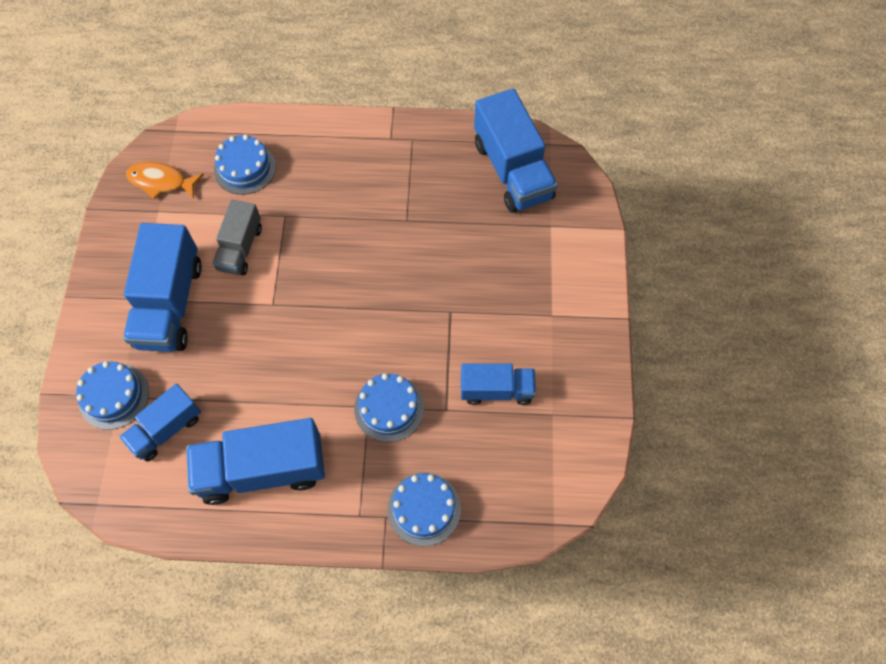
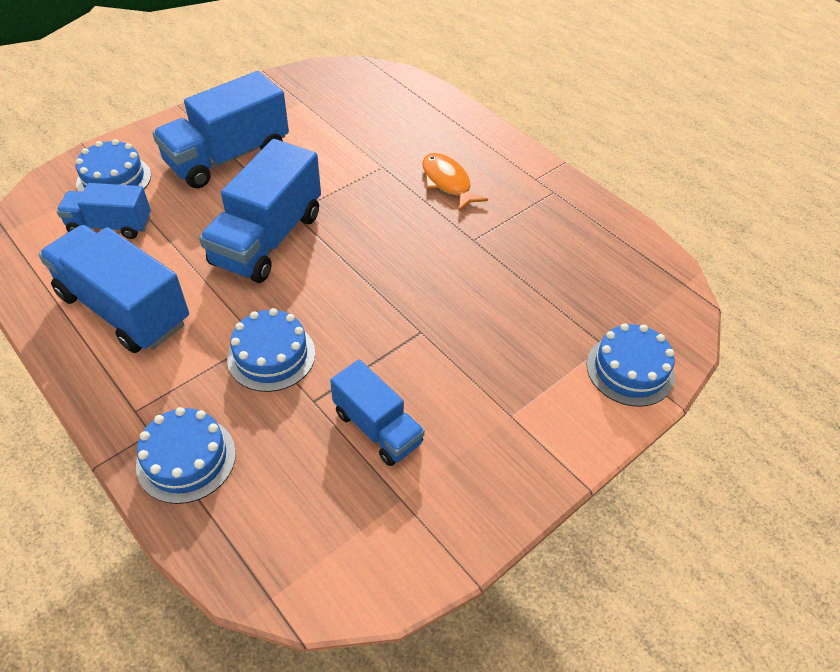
camera: 45 degrees right, 15 degrees down
orange fish [126,162,204,199] -> orange fish moved to [422,153,488,211]
grey truck [212,200,262,275] -> none
blue cake [214,134,276,195] -> blue cake moved to [586,323,675,407]
blue truck [474,88,558,213] -> blue truck moved to [199,139,321,283]

